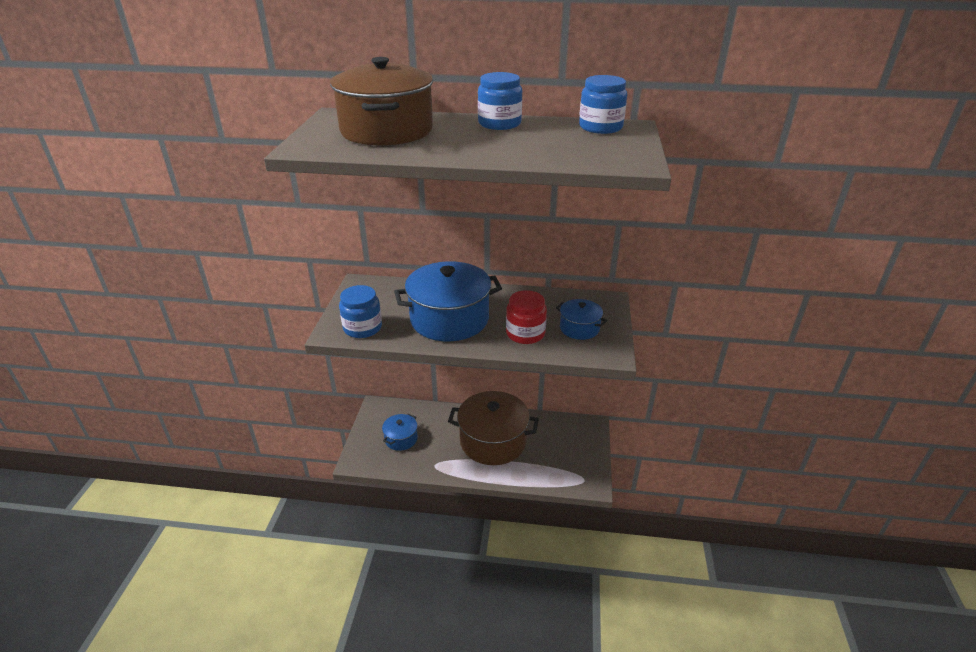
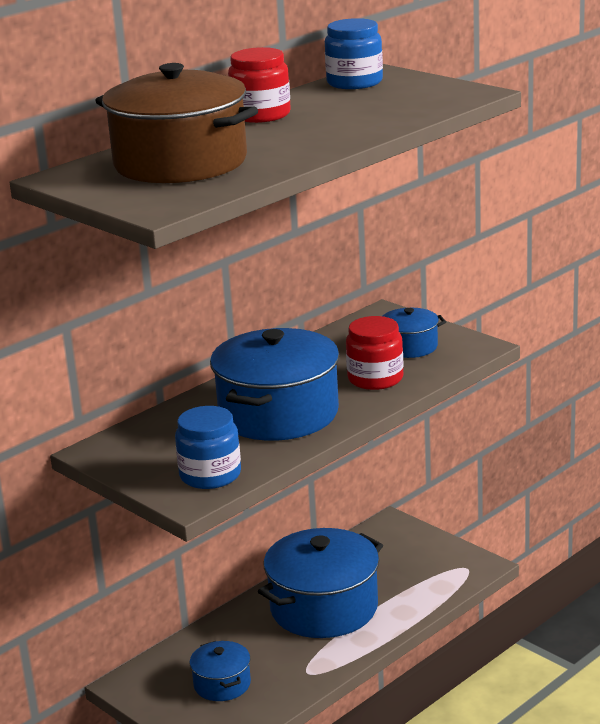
camera: 50 degrees left, 10 degrees down
brown pot [448,391,539,465] -> blue pot [258,528,383,638]
blue jar [478,72,522,130] -> red jar [228,47,291,123]

